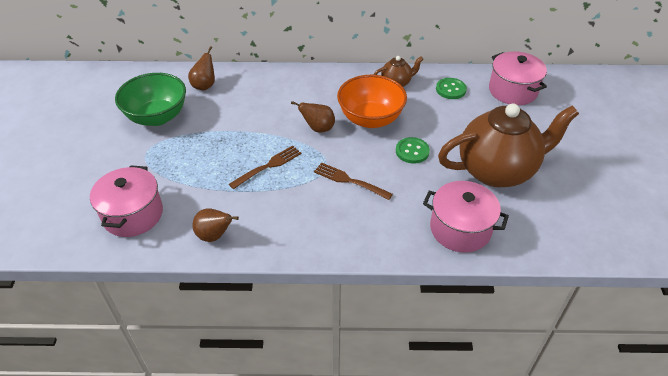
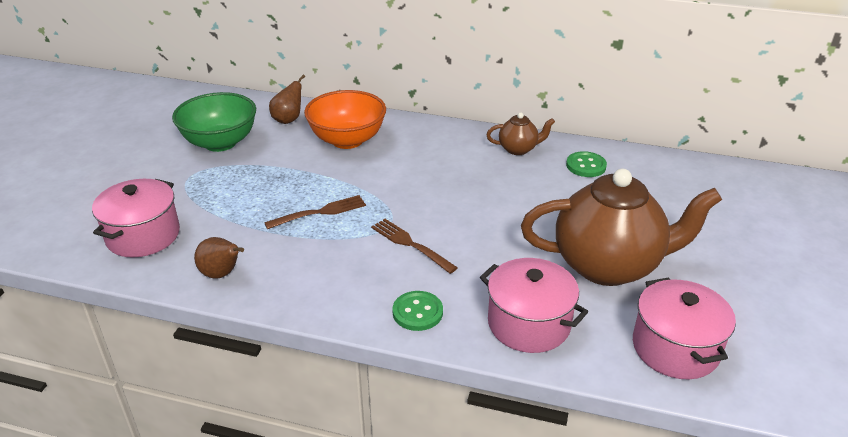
camera: 15 degrees right, 10 degrees down
brown pear [291,101,335,132] -> none
orange bowl [337,75,407,128] -> orange bowl moved to [304,90,386,149]
green button [396,137,430,164] -> green button moved to [392,291,443,331]
pink pot [489,51,547,105] -> pink pot moved to [633,278,736,379]

